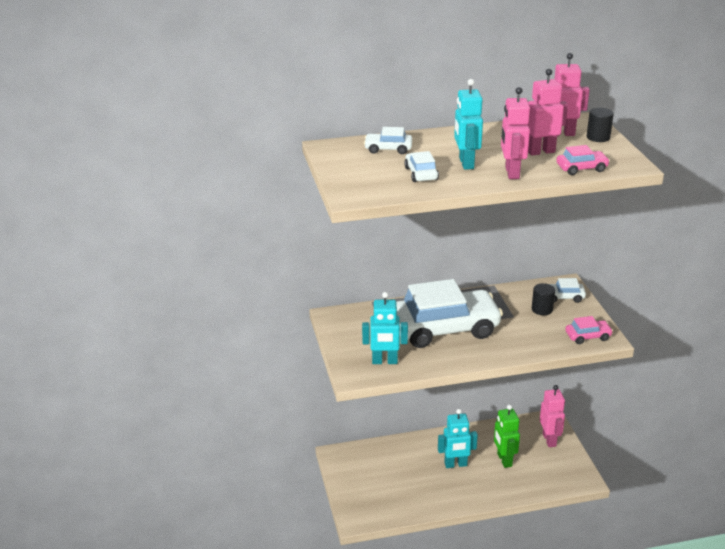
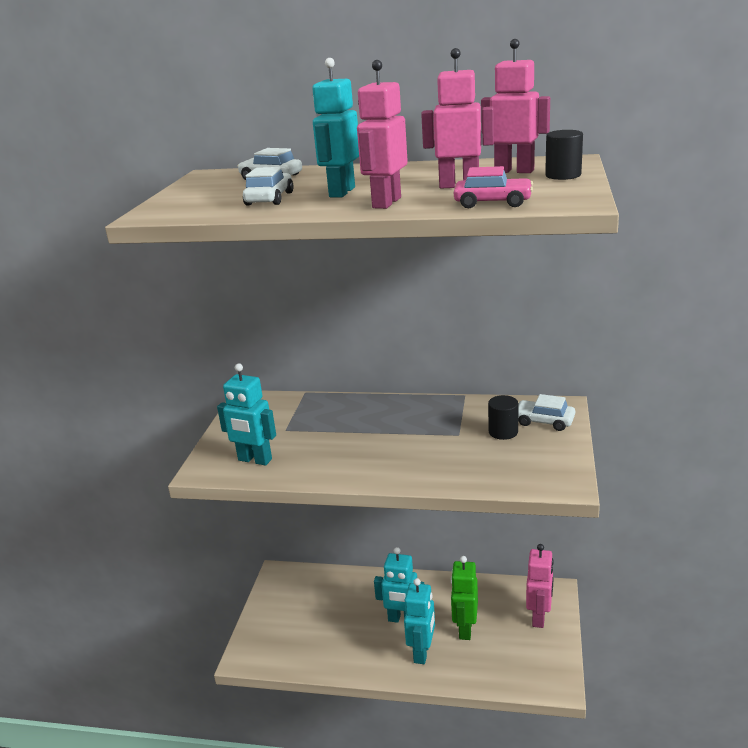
camera: 25 degrees right, 5 degrees down
white car [396,279,503,348] -> none
pink car [565,316,613,344] -> none
none -> turquoise robot [404,578,435,664]

